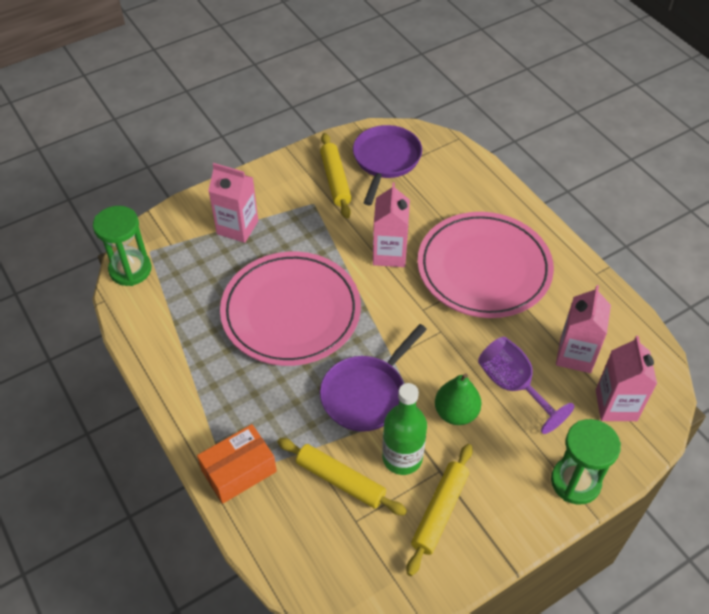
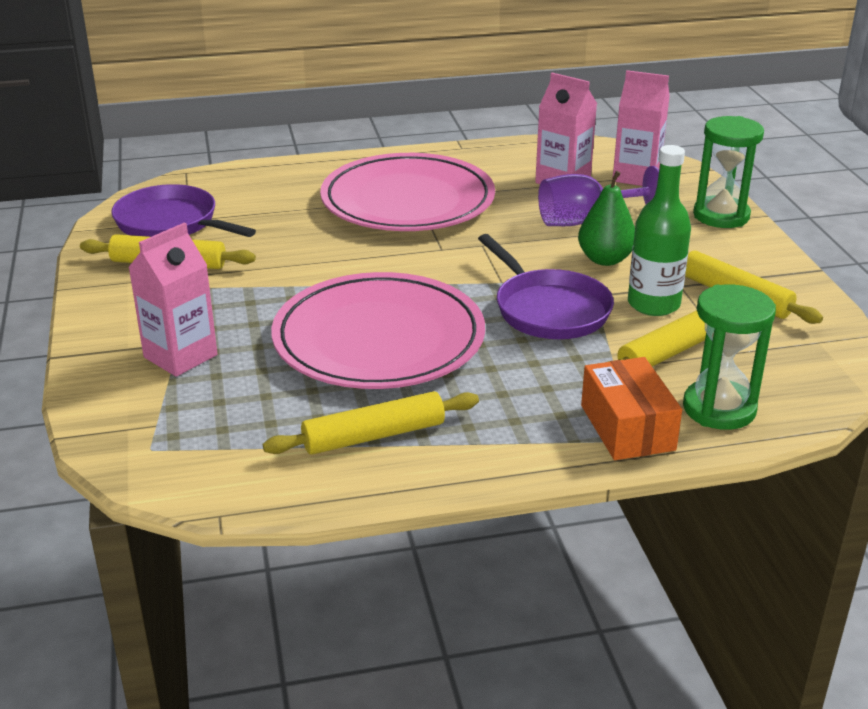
camera: 70 degrees left, 20 degrees down
green hourglass [93,206,152,286] -> green hourglass moved to [683,285,776,430]
pink carton [373,182,410,267] -> none
none -> yellow rolling pin [263,391,479,455]

